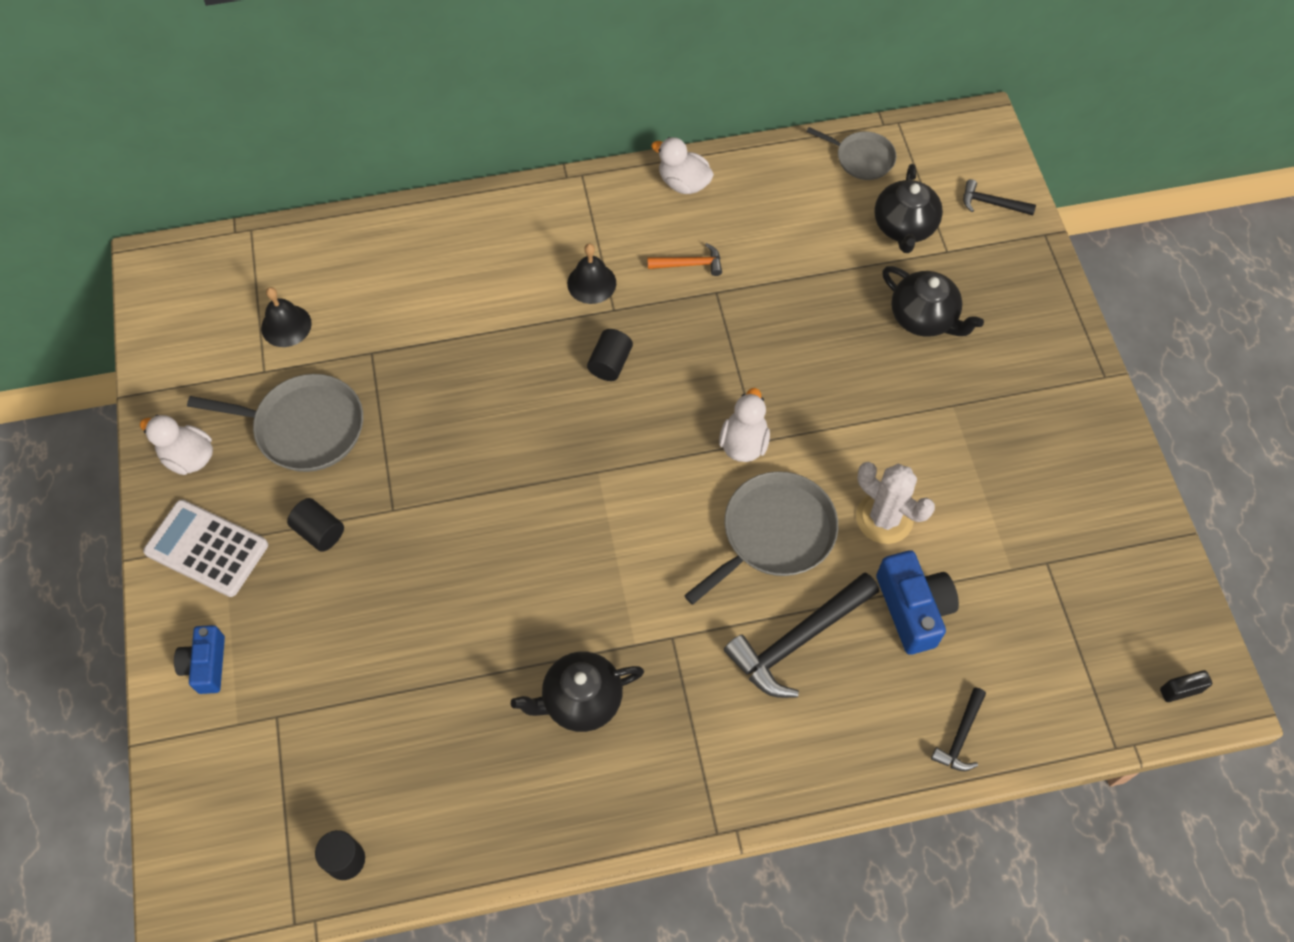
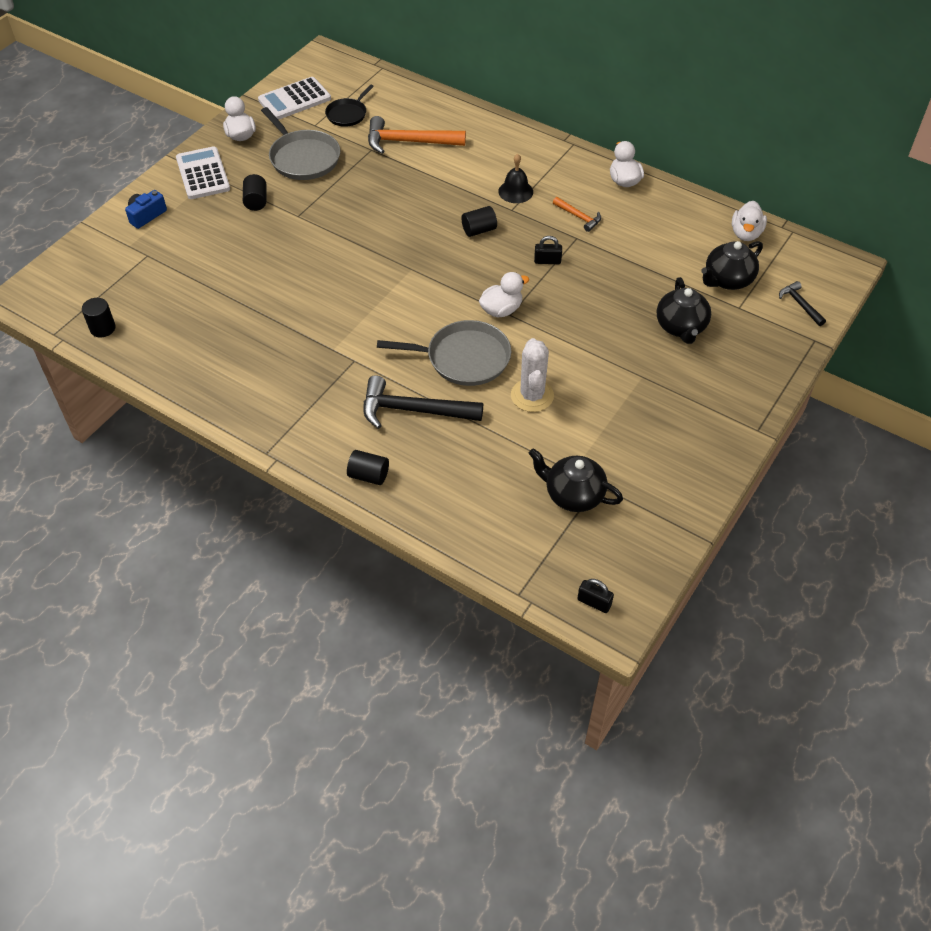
camera: 45 degrees right, 10 degrees down
black bell [261,287,312,347] -> black pan [325,84,374,127]
black teapot [511,652,644,732] -> black teapot moved to [529,448,623,512]
grey pan [806,127,896,180] -> white duck [732,201,767,241]
blue camera [876,550,959,655] -> none
black hammer [931,687,986,771] -> none
none -> white calculator [258,77,331,120]
none -> black cylinder [347,450,389,485]
none -> orange hammer [368,116,466,154]
none -> black padlock [534,236,562,264]

